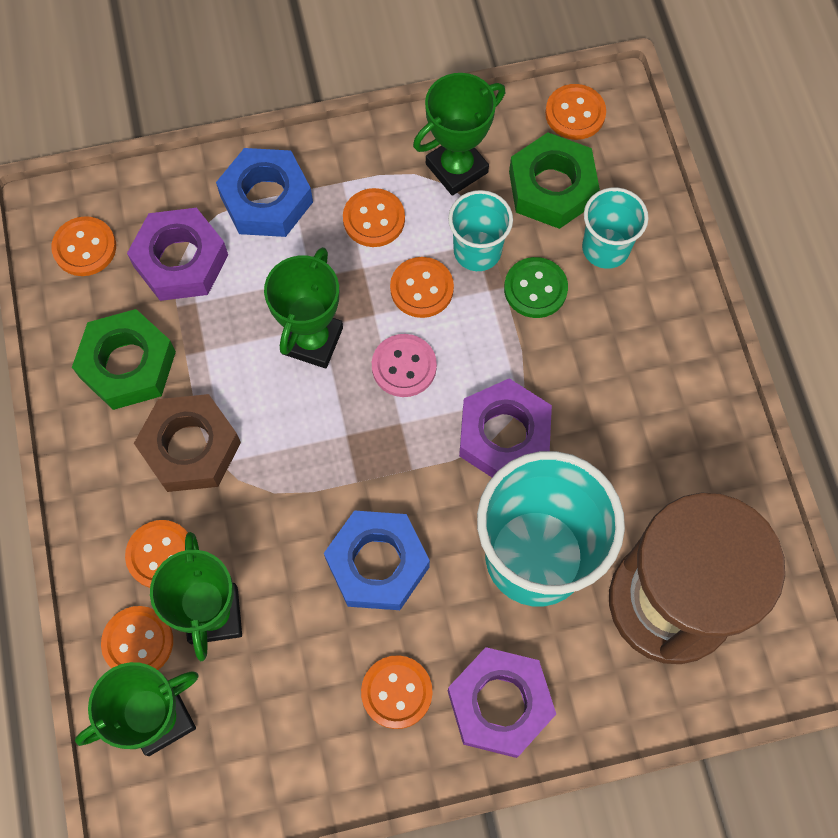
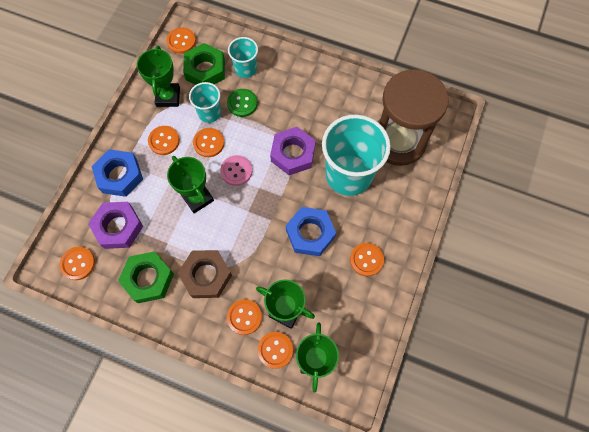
camera: 55 degrees left, 0 degrees up
purple nut [448,647,556,758] -> none

